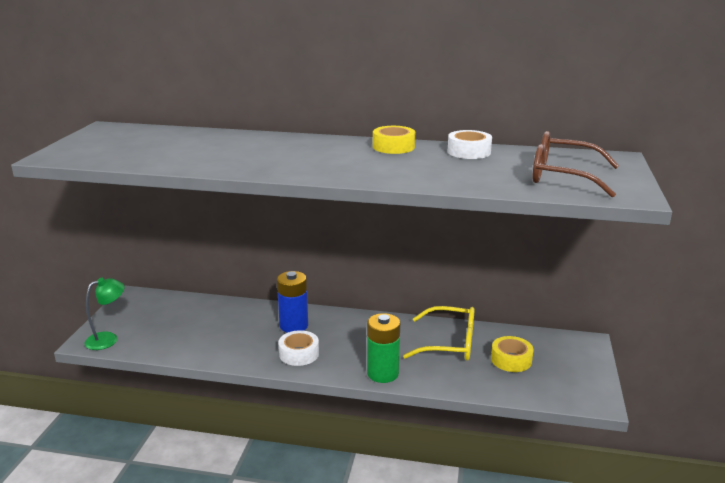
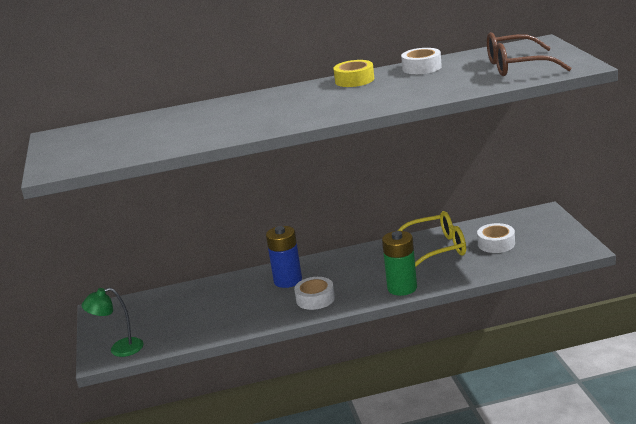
camera: 20 degrees left, 0 degrees up
green lamp [84,278,125,350] -> green lamp turned 135 degrees counterclockwise [81,288,144,357]
yellow tape [491,336,533,372] -> white tape [477,223,515,253]

